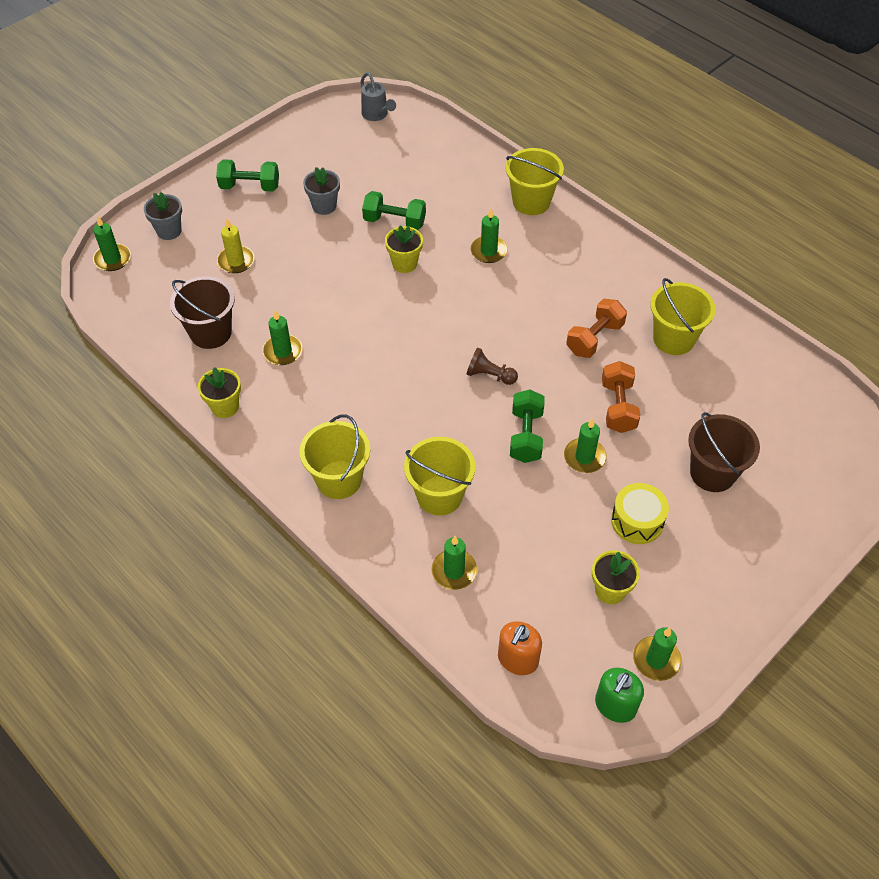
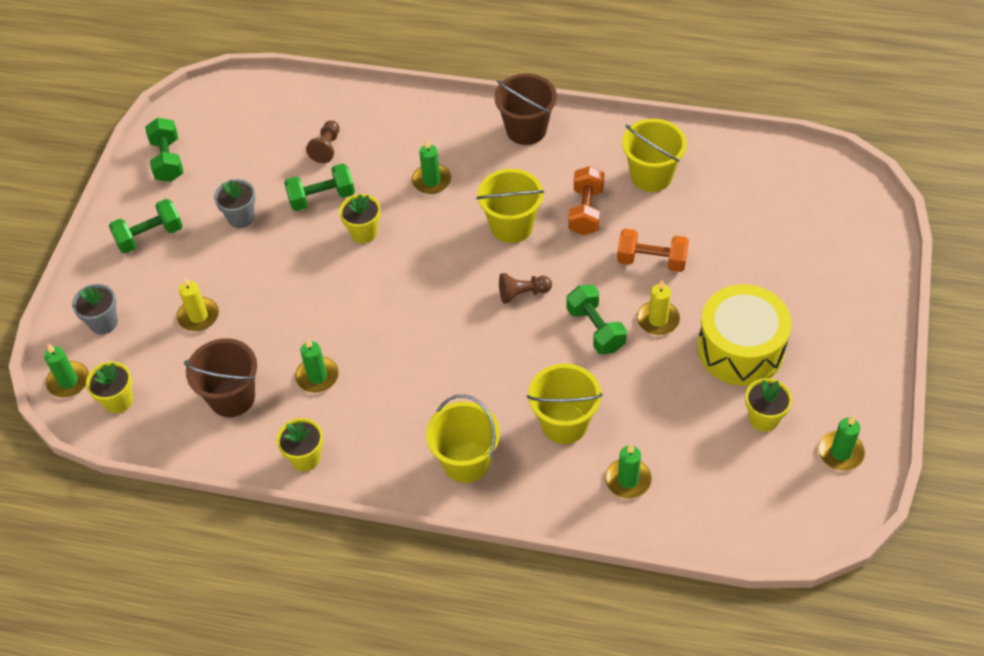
camera: 30 degrees left, 0 degrees up
grey watering can [361,72,396,121] -> none
orange soap dispenser [498,621,542,675] -> none
yellow bucket [506,148,564,215] -> yellow bucket moved to [476,169,544,243]
green candle [564,418,607,473] -> yellow candle [637,280,680,335]
green soap dispenser [595,668,644,723] -> none
orange dumbbell [602,361,640,433] -> orange dumbbell turned 45 degrees counterclockwise [617,229,689,272]
yellow drum [611,483,669,544] -> yellow drum [697,284,792,386], size x1.68
brown bucket [688,412,760,492] -> brown bucket moved to [494,74,557,145]
none -> yellow flower pot [86,361,133,414]
none -> green dumbbell [145,118,183,182]
none -> brown pawn [306,120,340,163]

